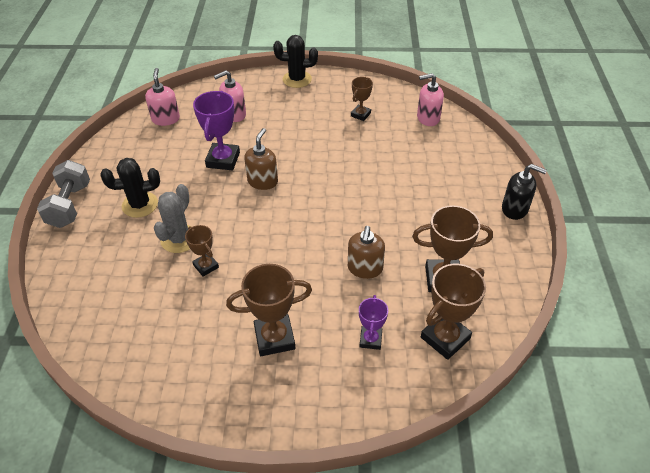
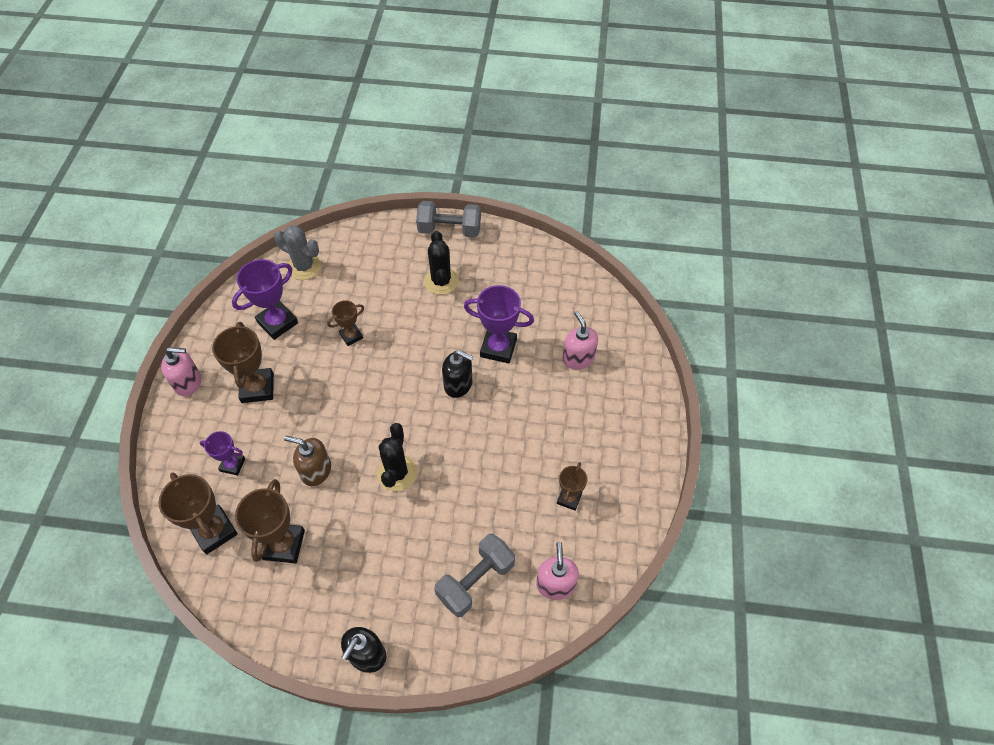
camera: 95 degrees right, 10 degrees up
pink soap dispenser [145,68,180,126] -> pink soap dispenser moved to [161,347,201,396]
grey cactus [154,184,192,253] -> grey cactus moved to [274,225,321,280]
brown soap dispenser [244,128,278,190] -> black soap dispenser [442,350,473,398]
black cactus [273,35,318,88] -> black cactus moved to [377,423,417,491]
brown trophy [351,77,373,121] -> brown trophy turned 75 degrees clockwise [557,462,587,511]
none -> purple trophy [232,259,298,340]
none -> grey dumbbell [434,534,515,617]

